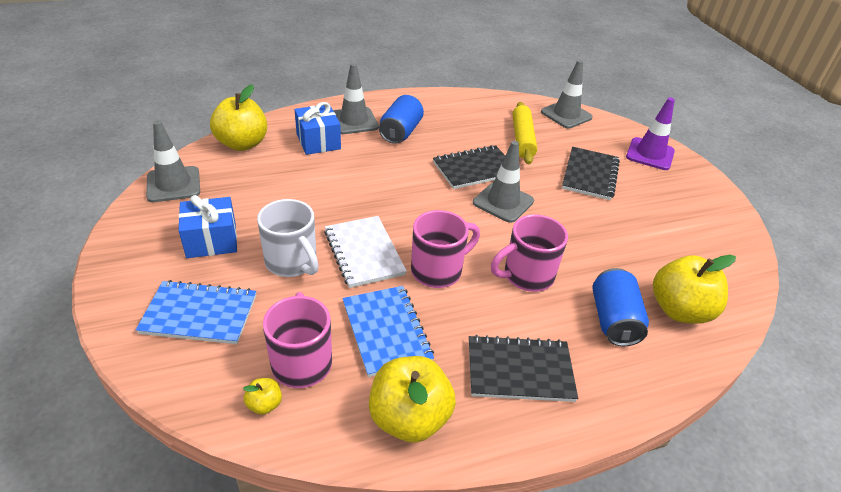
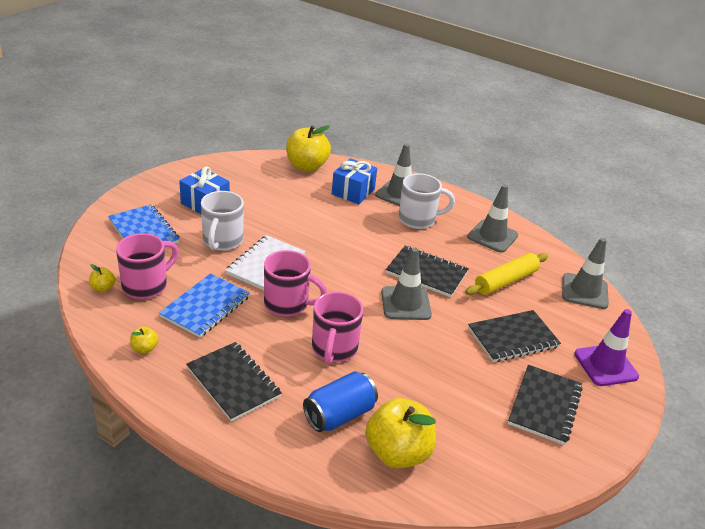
camera: 50 degrees right, 5 degrees down
grey traffic cone [146,121,200,202] -> grey traffic cone moved to [467,184,518,253]
yellow apple [369,356,456,443] -> yellow apple [130,327,159,353], size x0.44
blue can [379,95,424,144] -> white mug [398,173,455,229]
pink mug [491,215,568,292] -> pink mug turned 105 degrees counterclockwise [312,292,363,364]
none -> black notebook [508,365,583,445]

